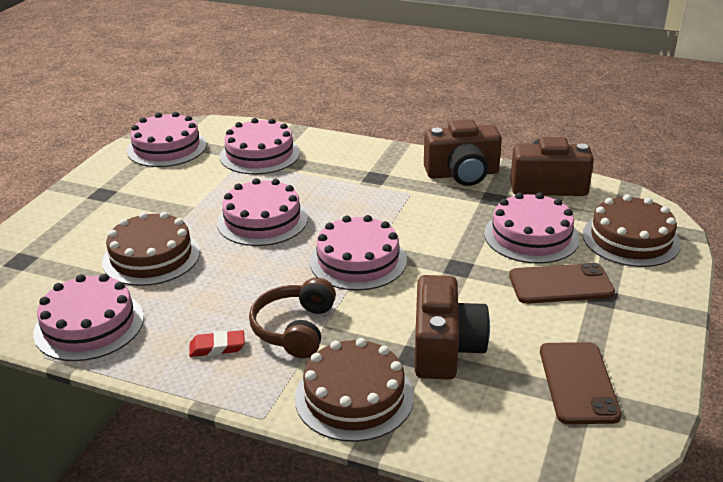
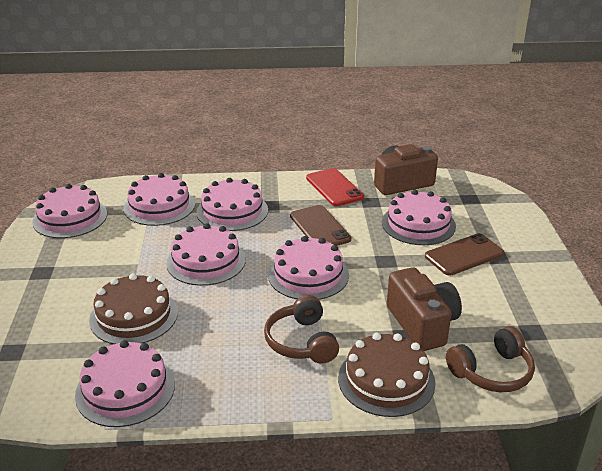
camera: 25 degrees left, 0 degrees up
red eraser [189,330,245,357] -> none
brown camera [424,119,502,186] -> red phone [306,168,364,206]
brown phone [540,342,622,424] -> brown phone moved to [290,205,351,246]
brown cake [583,194,681,267] -> none
none -> pink cake [196,178,268,231]
none -> brown headphones [446,326,535,392]

